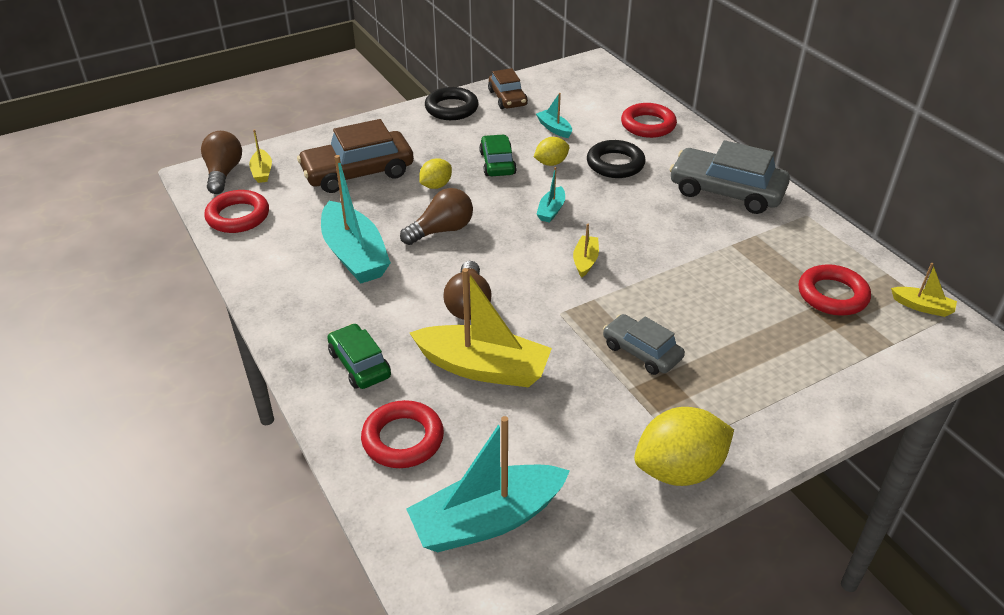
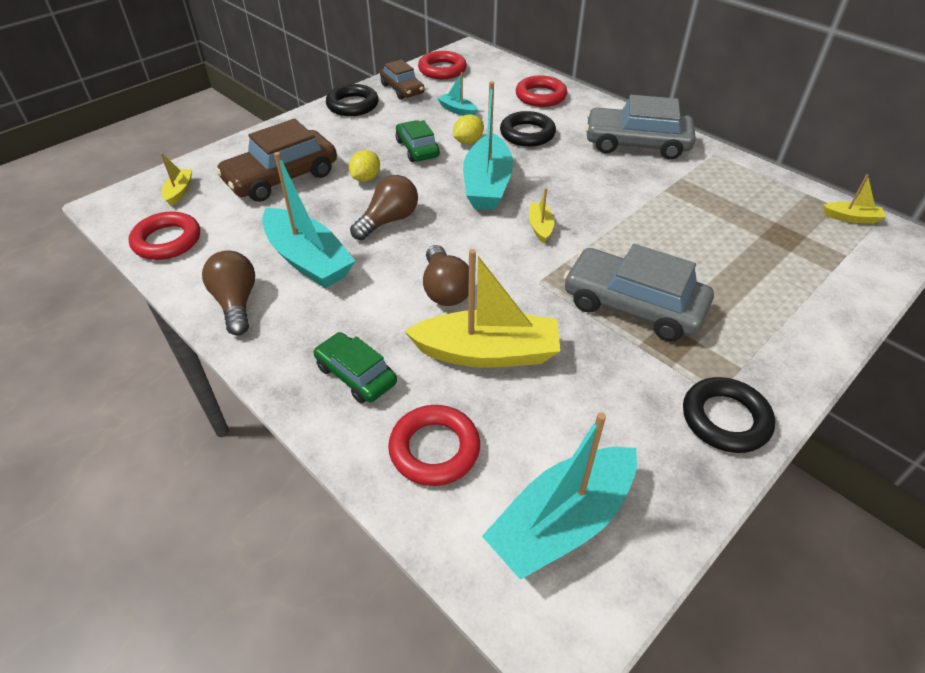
camera: 15 degrees left, 5 degrees up
brown light bulb [201,131,242,194] -> brown light bulb moved to [202,251,255,336]
yellow boat [249,129,272,183] -> yellow boat turned 150 degrees counterclockwise [160,153,192,206]
turquoise boat [536,167,565,223] -> turquoise boat [463,81,513,210], size x2.14
grey car [603,314,685,375] -> grey car [563,244,714,342], size x1.70
yellow lemon [634,407,734,486] -> black ring [683,377,775,453]
red ring [799,264,871,316] -> red ring moved to [418,51,467,79]

